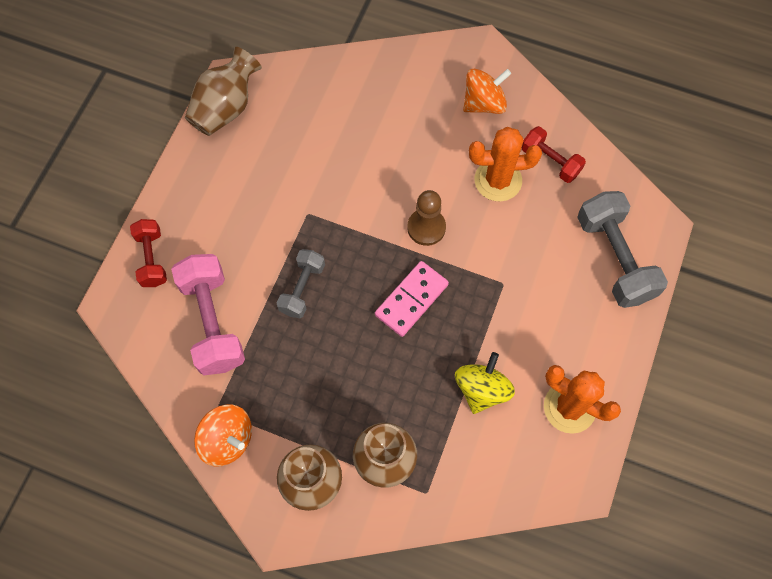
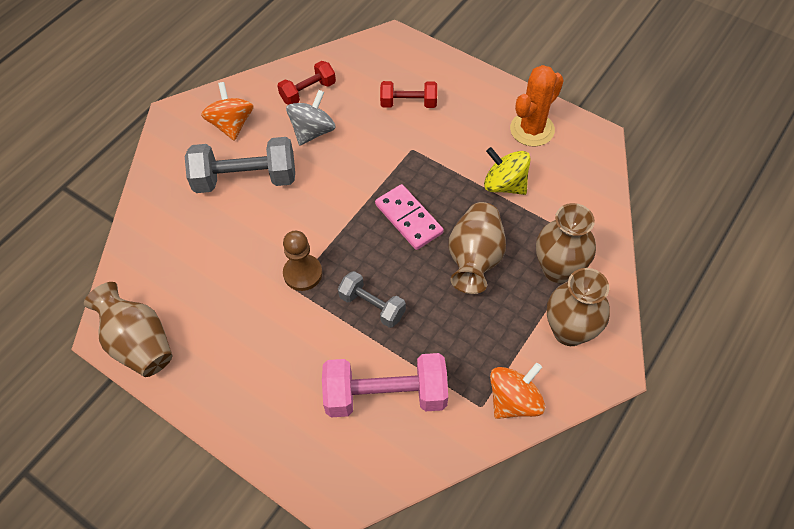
camera: 75 degrees left, 10 degrees down
red dumbbell [130,219,167,287] -> red dumbbell moved to [380,81,437,108]
brown pawn [407,190,446,246] -> brown pawn moved to [283,231,322,291]
orange cactus [469,127,542,202] -> grey spinning top [286,90,336,146]
grey dumbbell [577,191,668,308] -> grey dumbbell moved to [185,137,295,193]
none -> brown vase [448,202,506,294]

